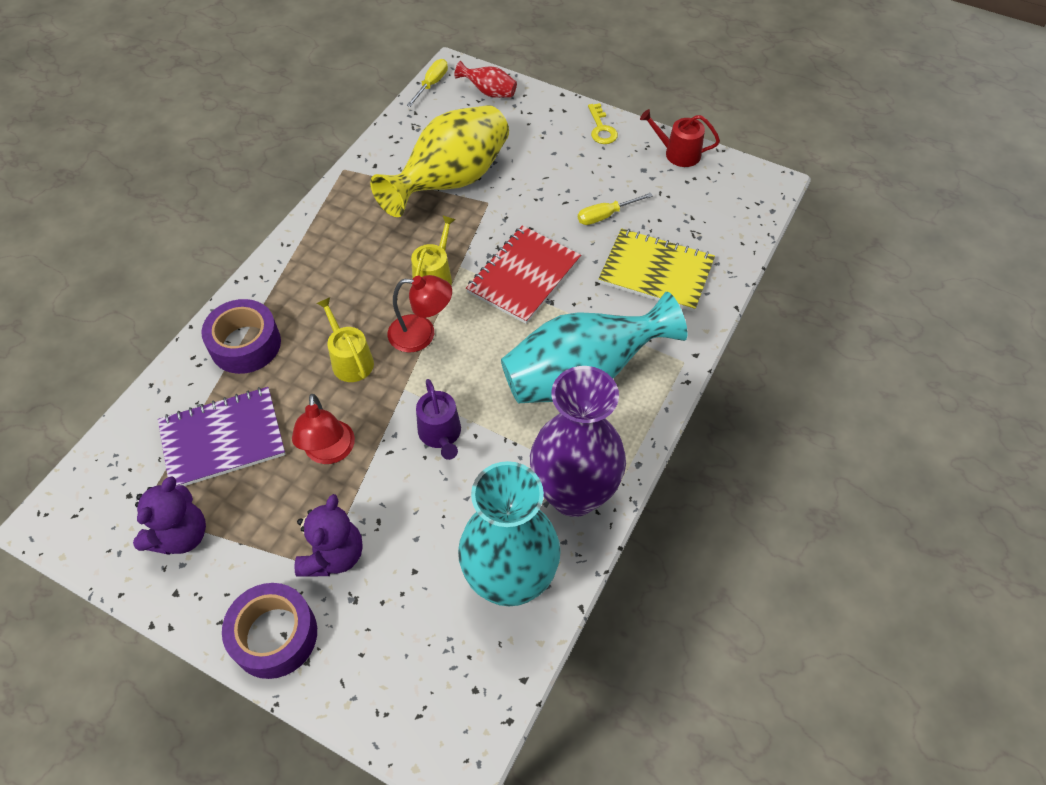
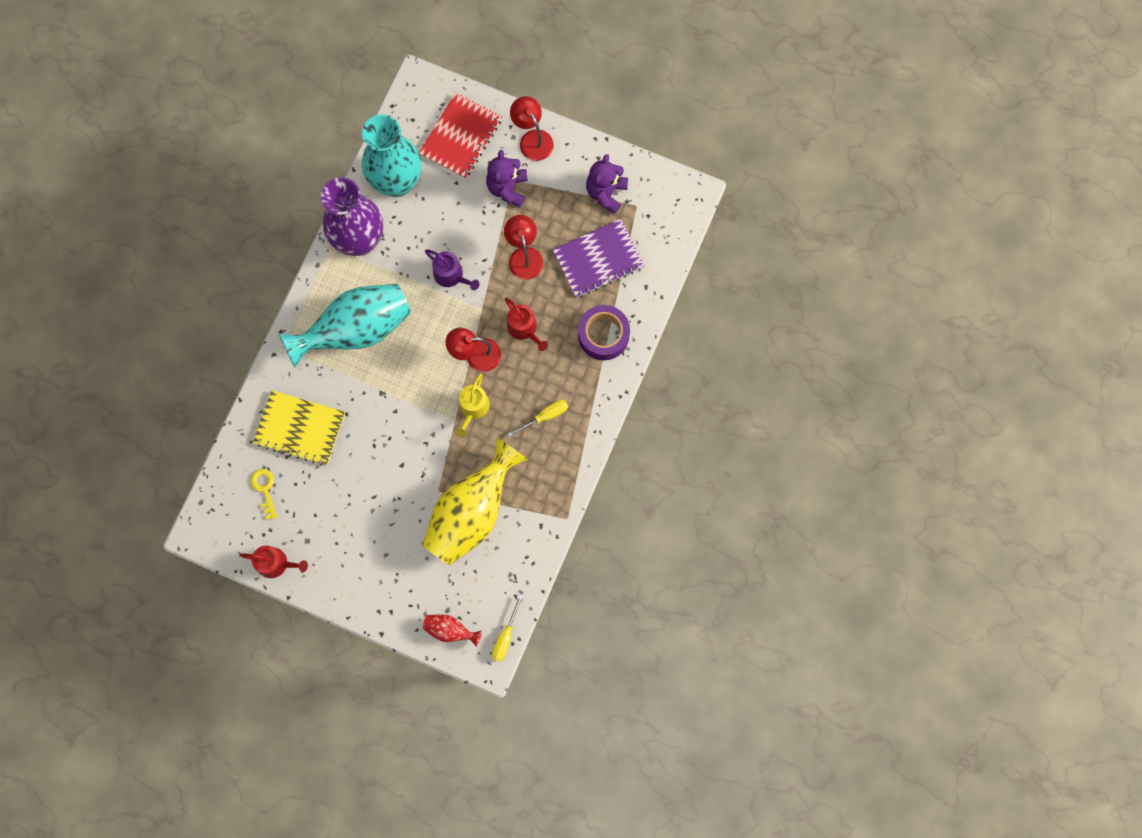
camera: 175 degrees right, 20 degrees up
purple tape [222,583,317,679] -> red lamp [510,96,554,161]
yellow watering can [316,297,374,382] -> red watering can [505,297,548,351]
purple watering can [416,379,461,460] -> purple watering can turned 150 degrees clockwise [425,249,479,290]
red notebook [466,225,581,324] -> red notebook moved to [419,93,502,179]
yellow screwdriver [578,193,653,225] -> yellow screwdriver moved to [508,400,568,437]
yellow key [588,103,618,144] -> yellow key moved to [251,469,277,520]

